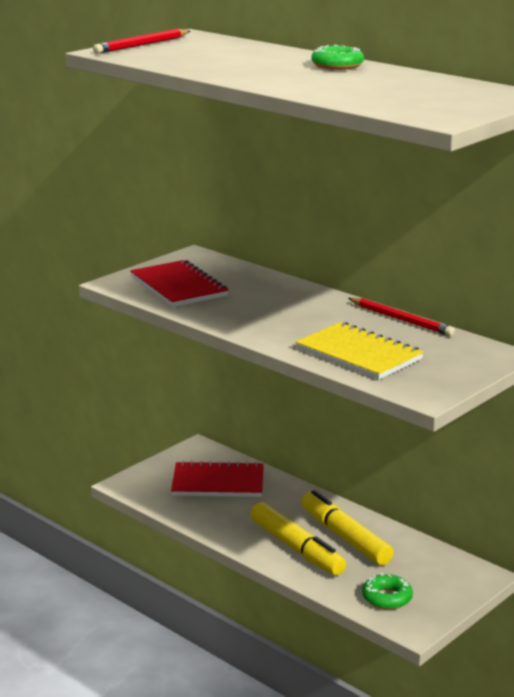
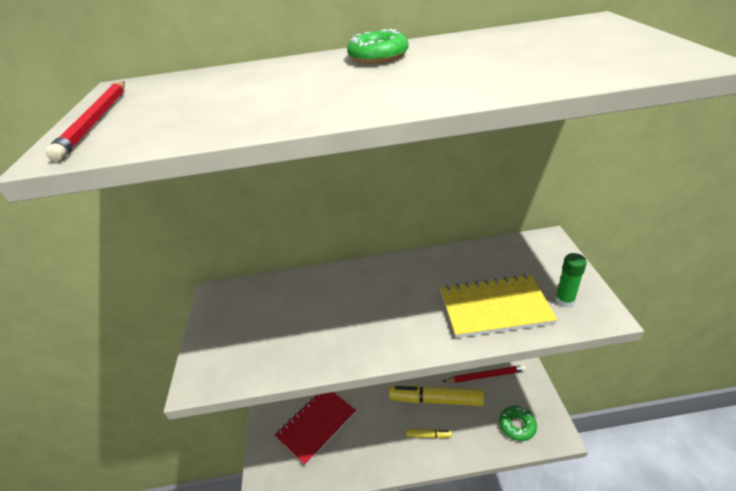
camera: 45 degrees left, 15 degrees up
red notebook [130,260,229,307] -> none
yellow marker [250,502,346,576] -> yellow marker [406,429,452,438], size x0.46
red pencil [348,298,455,336] -> red pencil moved to [442,365,526,383]
none -> green glue stick [555,253,587,308]

